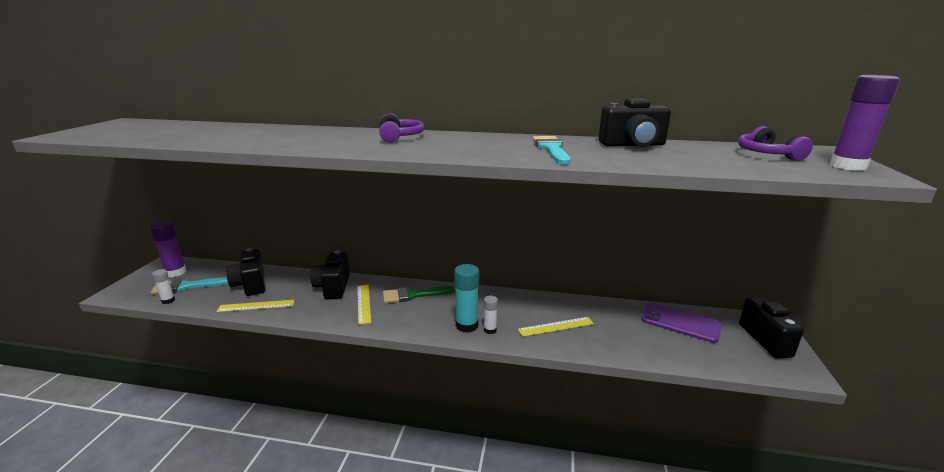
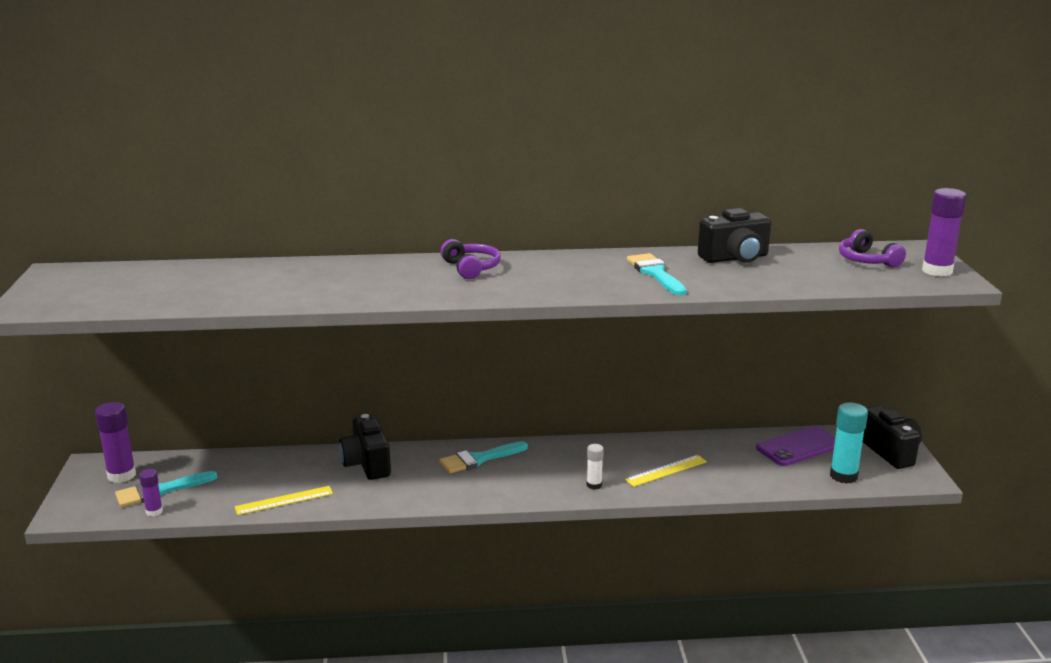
camera: 15 degrees left, 0 degrees up
white glue stick [152,269,175,304] -> purple glue stick [139,469,163,517]
black camera [226,248,265,296] -> none
yellow ruler [357,285,371,325] -> none
green brush [383,286,455,303] -> turquoise brush [439,441,528,474]
turquoise glue stick [454,264,479,333] -> turquoise glue stick moved to [830,402,868,484]
purple phone [642,303,722,343] -> purple phone turned 45 degrees counterclockwise [756,426,835,466]

